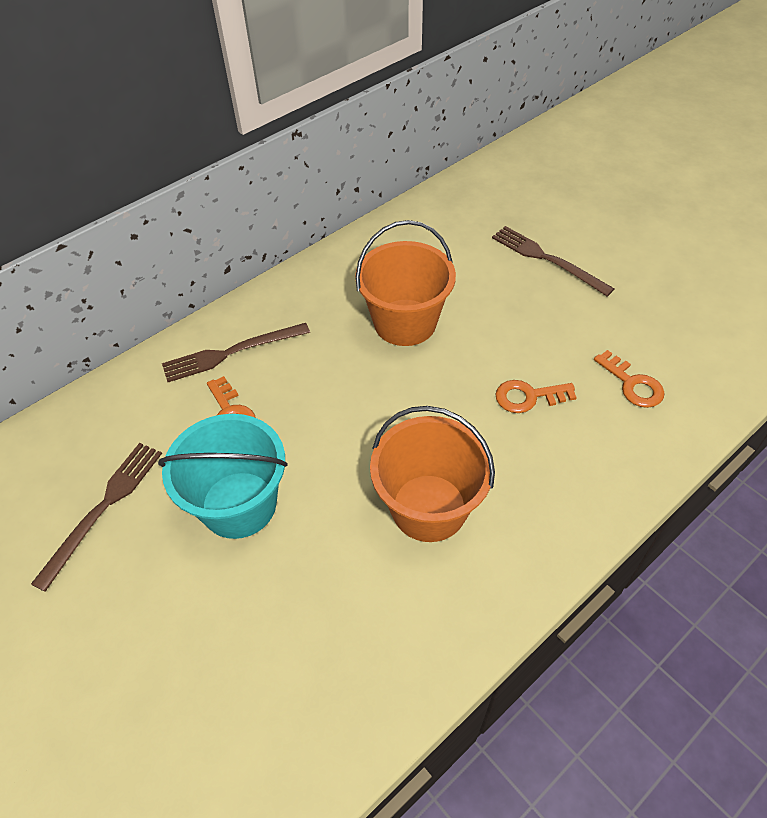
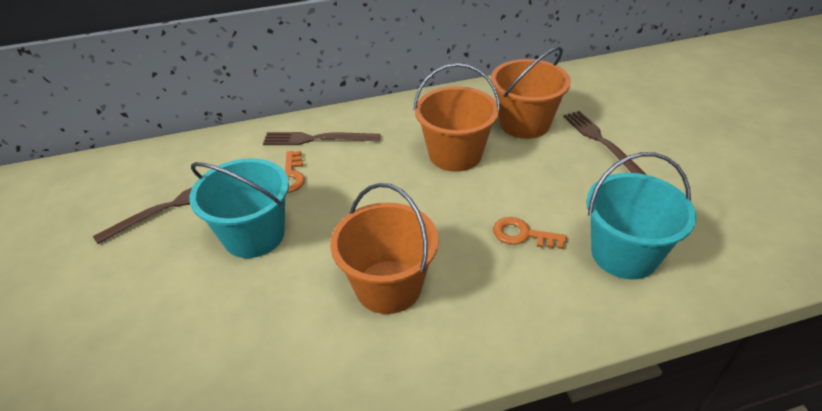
camera: 25 degrees right, 10 degrees down
orange key [594,350,665,408] -> turquoise bucket [586,152,696,279]
none -> orange bucket [491,47,571,139]

